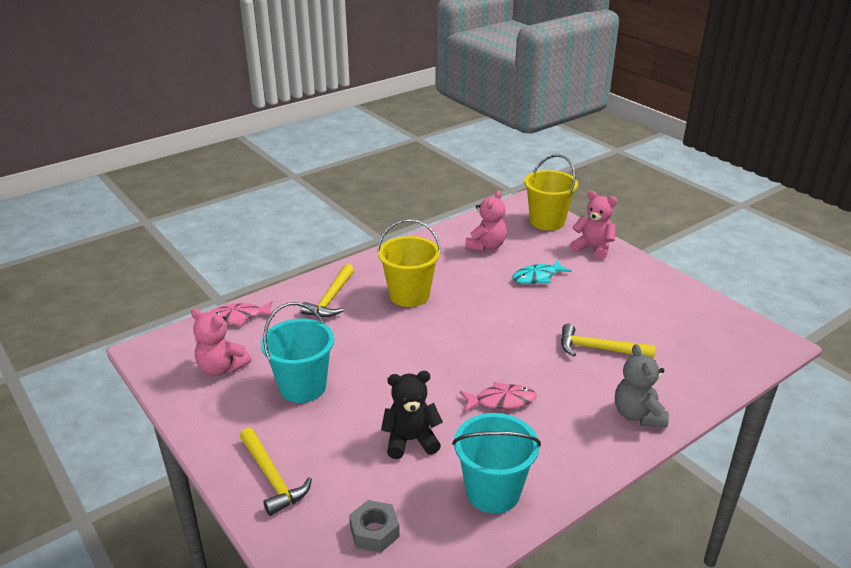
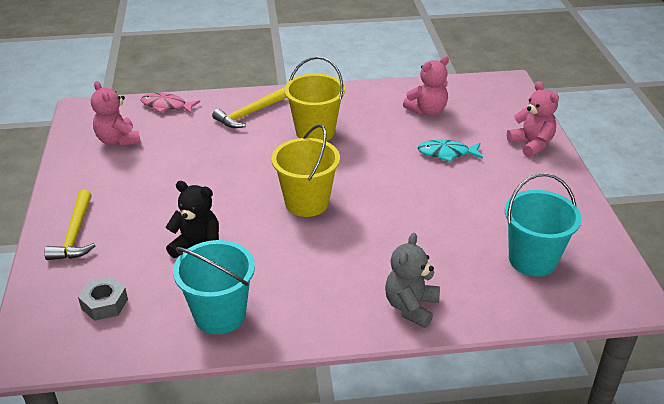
camera: 30 degrees right, 5 degrees up
turquoise bucket [261,302,334,403] -> turquoise bucket moved to [505,173,582,277]
pink fish [460,382,536,412] -> none
yellow bucket [524,154,578,231] -> yellow bucket moved to [271,124,340,217]
yellow hammer [561,324,655,358] -> none

